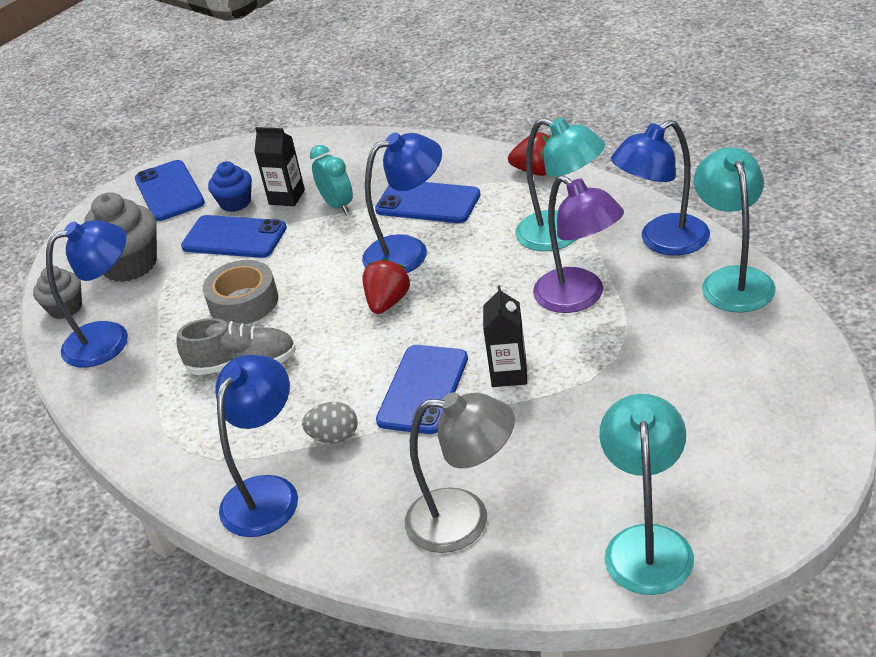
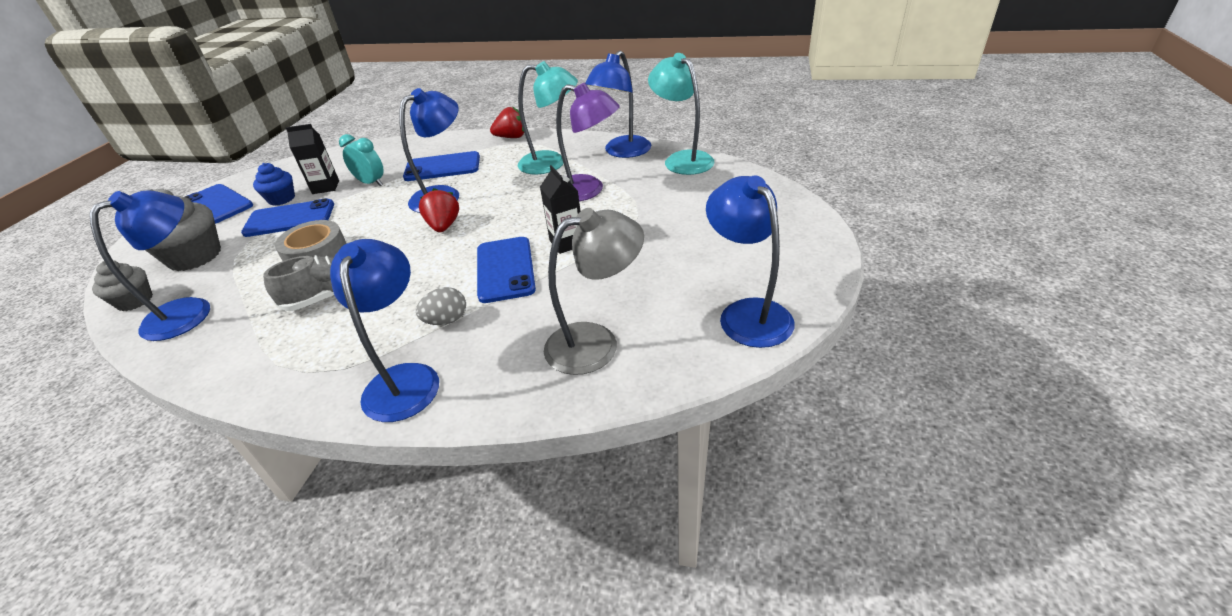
camera: 30 degrees left, 0 degrees up
turquoise lamp [599,394,694,595] -> blue lamp [706,175,795,348]

